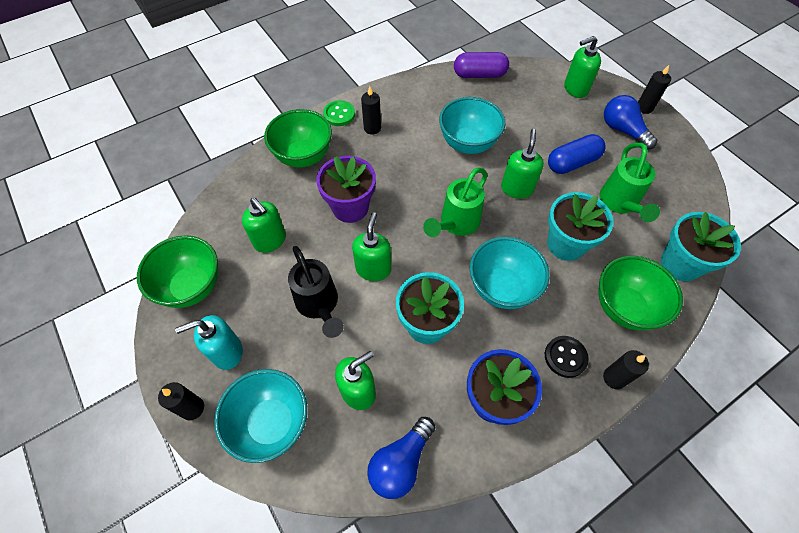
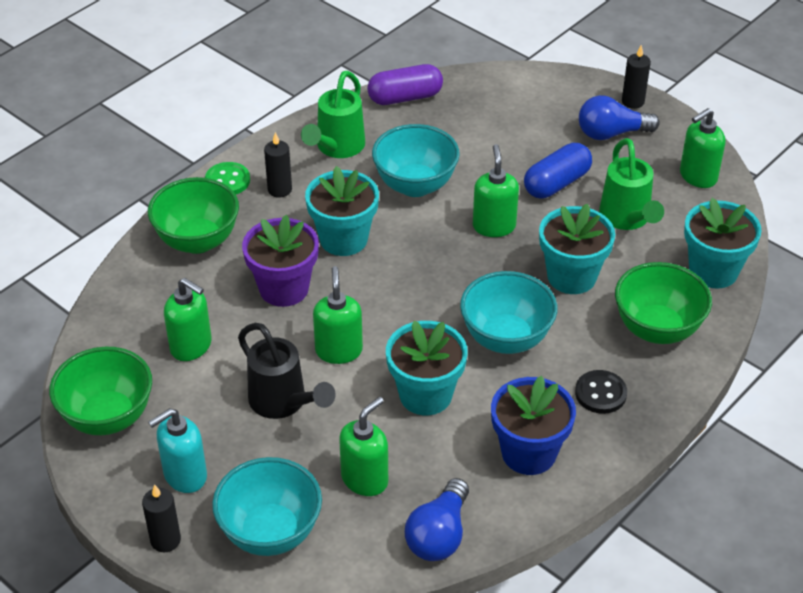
camera: 15 degrees left, 15 degrees down
green watering can [423,167,488,237] -> green watering can moved to [301,71,365,158]
green soap dispenser [564,36,601,98] -> green soap dispenser moved to [680,108,725,188]
black candle [603,350,649,389] -> none
blue light bulb [604,95,657,150] -> blue light bulb turned 45 degrees counterclockwise [579,95,660,140]
none -> turquoise flower pot [305,166,379,256]

